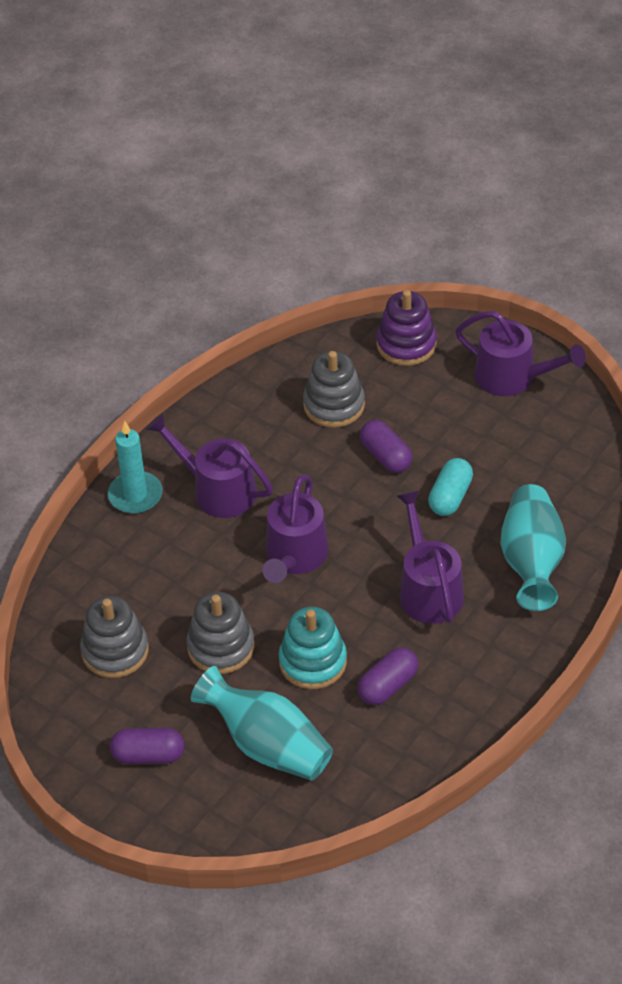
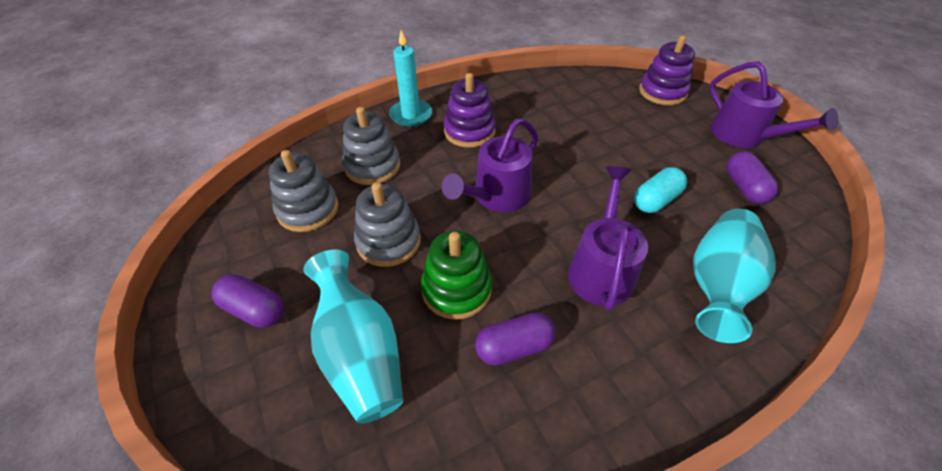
camera: 25 degrees right, 0 degrees up
purple watering can [146,413,273,518] -> purple stacking toy [444,73,496,148]
turquoise stacking toy [279,607,347,689] -> green stacking toy [421,231,492,320]
grey stacking toy [303,351,365,428] -> grey stacking toy moved to [342,107,400,185]
purple capsule [360,420,412,473] -> purple capsule moved to [727,151,778,204]

